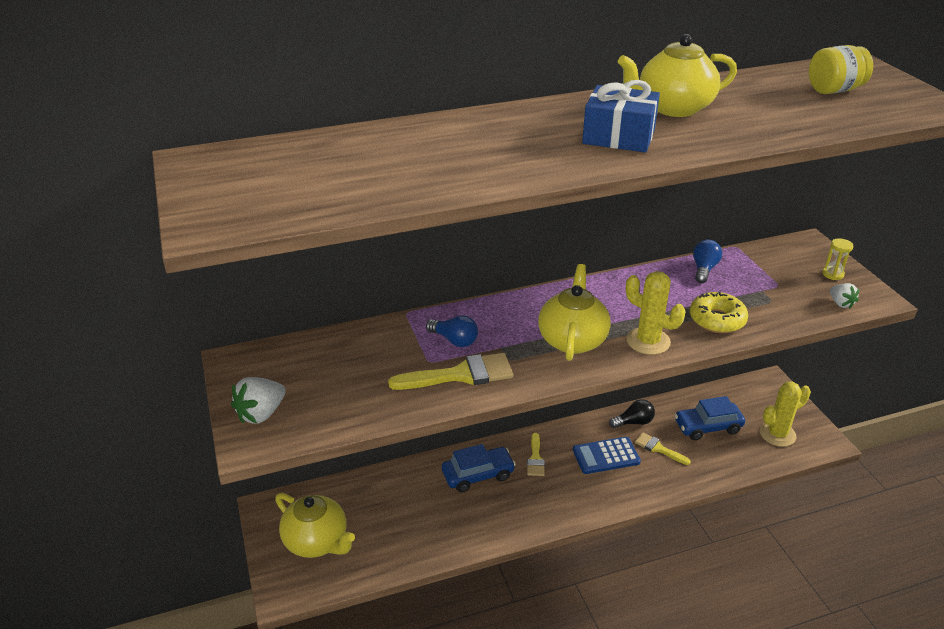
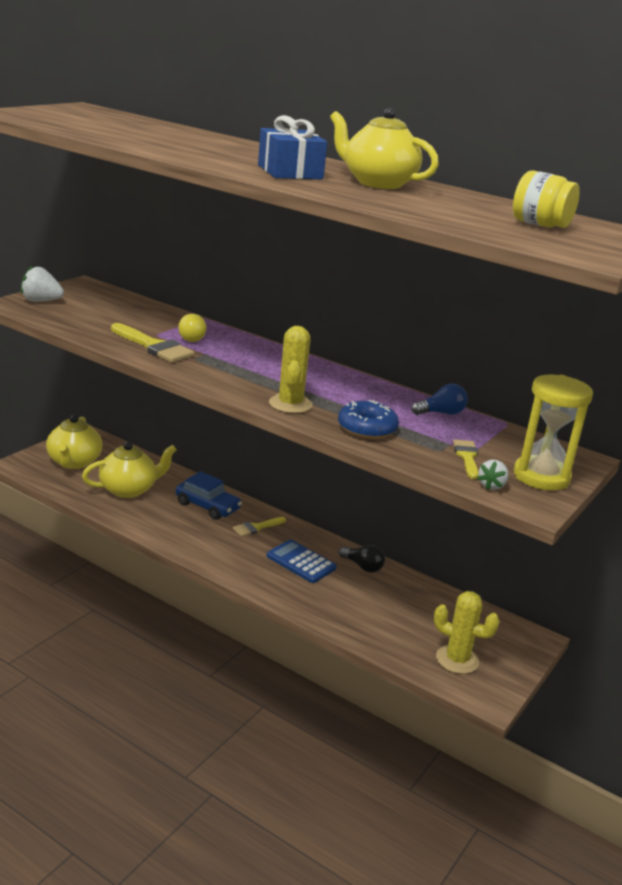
camera: 50 degrees right, 10 degrees down
blue light bulb [426,315,478,347] -> yellow light bulb [178,314,207,342]
yellow teapot [538,264,611,361] -> yellow teapot moved to [82,442,177,498]
yellow brush [635,432,691,465] -> yellow brush moved to [453,439,478,479]
blue car [674,396,745,440] -> none
yellow donut [690,292,748,333] -> blue donut [338,400,399,439]
yellow hourglass [823,238,854,280] -> yellow hourglass [514,375,593,491], size x2.24

